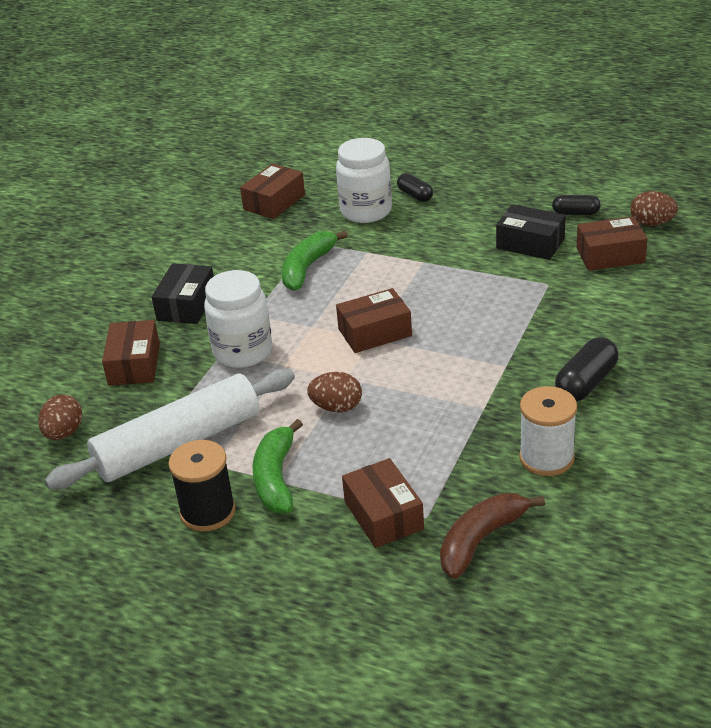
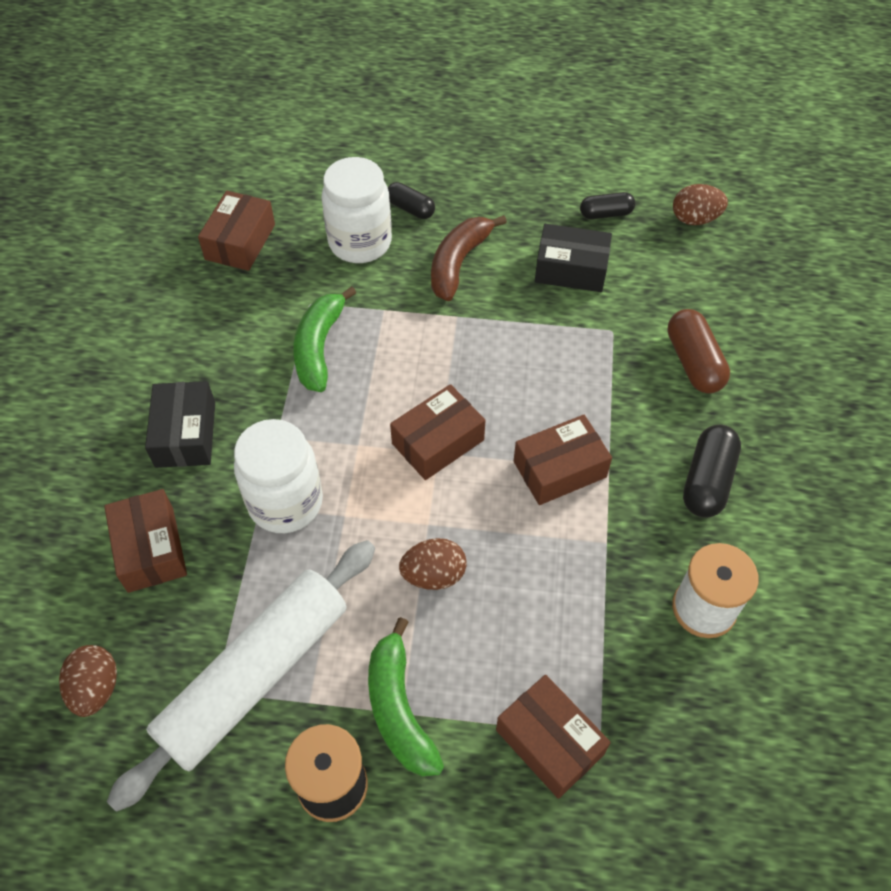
camera: 20 degrees left, 20 degrees up
brown banana [440,493,545,579] -> brown banana moved to [431,215,507,301]
brown box [577,216,647,271] -> brown box moved to [514,415,612,505]
none -> brown capsule [667,309,730,394]

